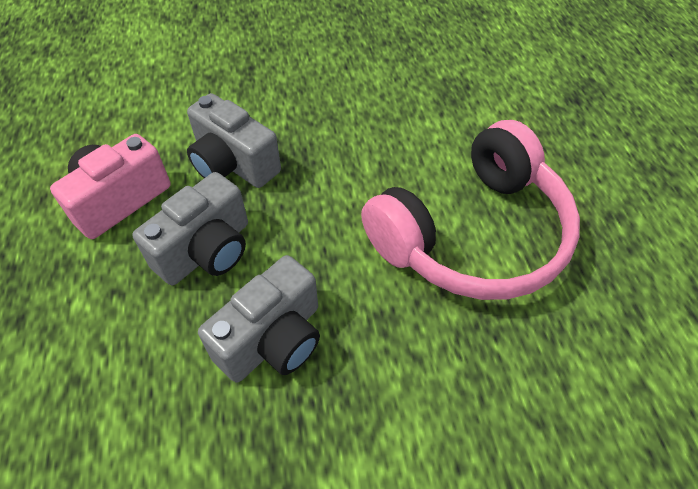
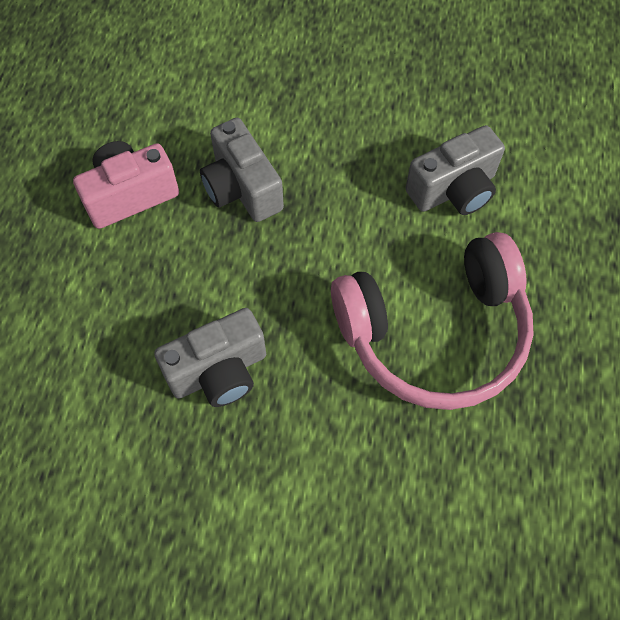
camera: 20 degrees right, 10 degrees up
grey camera [132,172,248,285] -> grey camera moved to [406,125,505,215]

